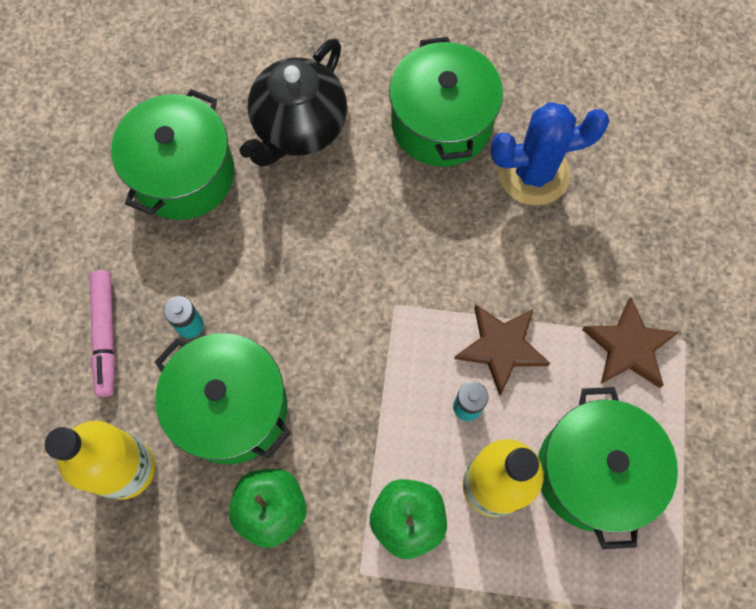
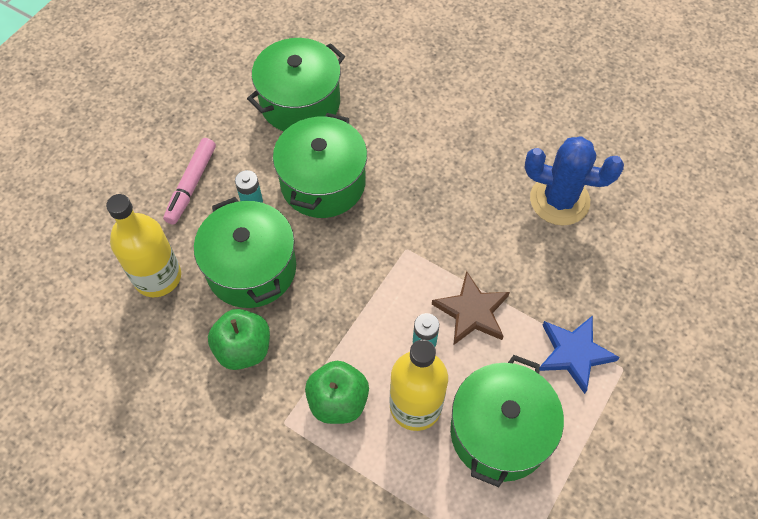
camera: 25 degrees right, 10 degrees down
black teapot [240,39,347,167] -> none
green pot [389,37,503,167] -> green pot moved to [273,113,367,218]
brown star [582,297,679,388] -> blue star [539,315,620,394]

